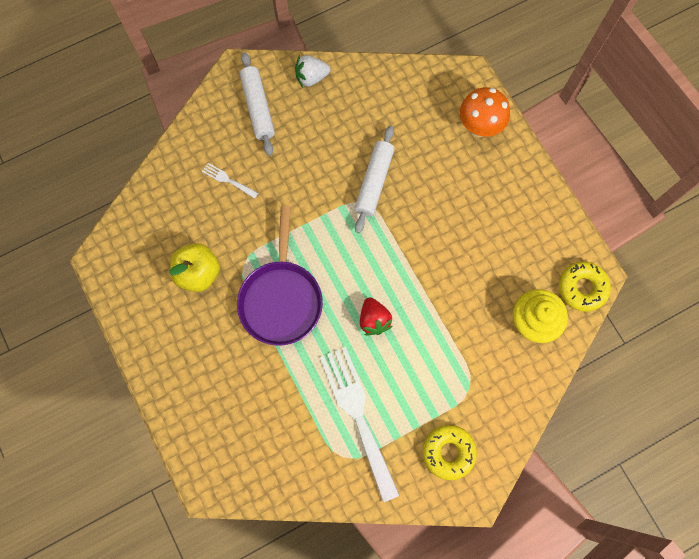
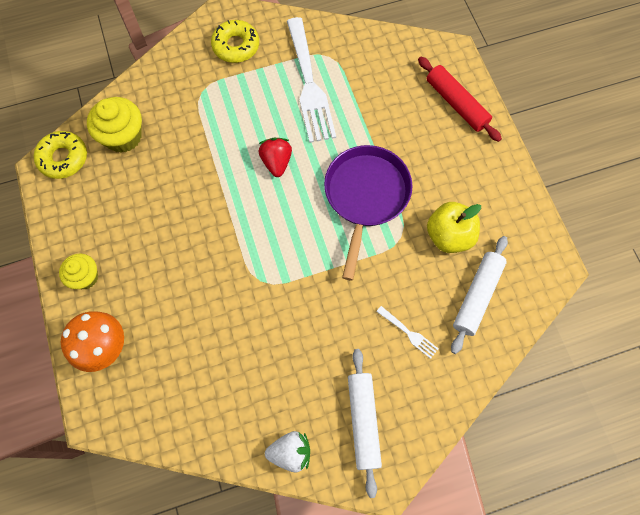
camera: 170 degrees left, 5 degrees down
white rolling pin [354,126,395,233] -> white rolling pin moved to [451,236,508,354]
none -> yellow cupcake [59,254,98,289]
none -> red rolling pin [418,57,502,142]

